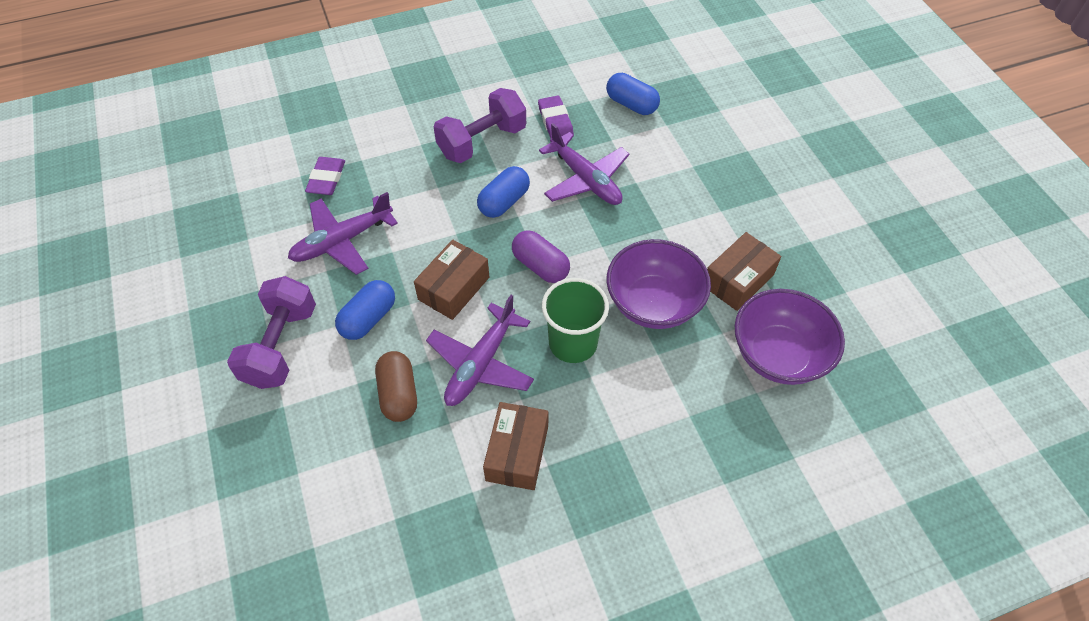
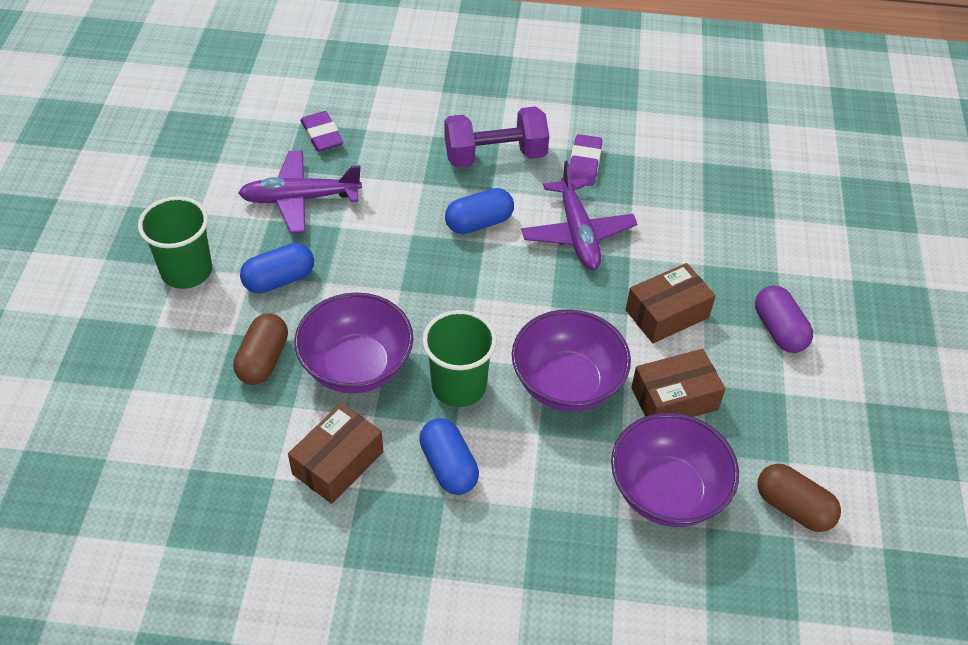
camera: 25 degrees right, 5 degrees down
purple dumbbell [227,276,316,389] -> green cup [138,196,212,289]
purple eraser [305,157,345,195] -> purple eraser turned 60 degrees counterclockwise [301,111,344,152]
brown box [414,240,489,320] -> brown box moved to [626,263,716,343]
purple plane [426,295,534,406] -> purple bowl [294,292,413,394]
purple capsule [512,230,570,283] -> purple capsule moved to [755,286,813,353]
blue capsule [606,73,660,115] -> blue capsule moved to [419,418,479,495]
none -> brown capsule [757,464,841,532]

